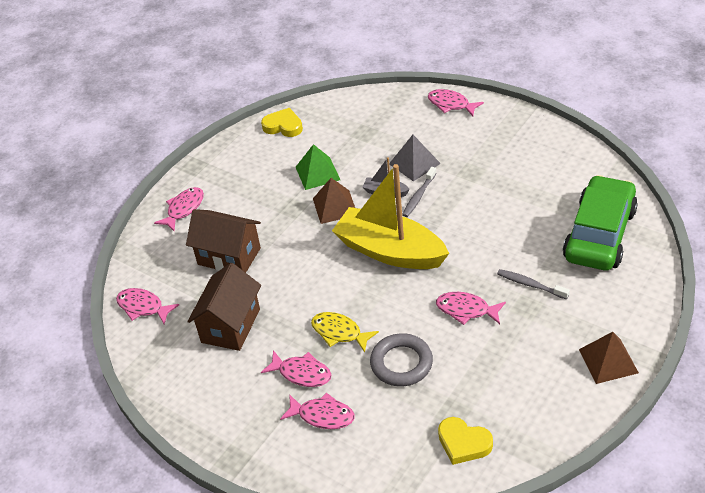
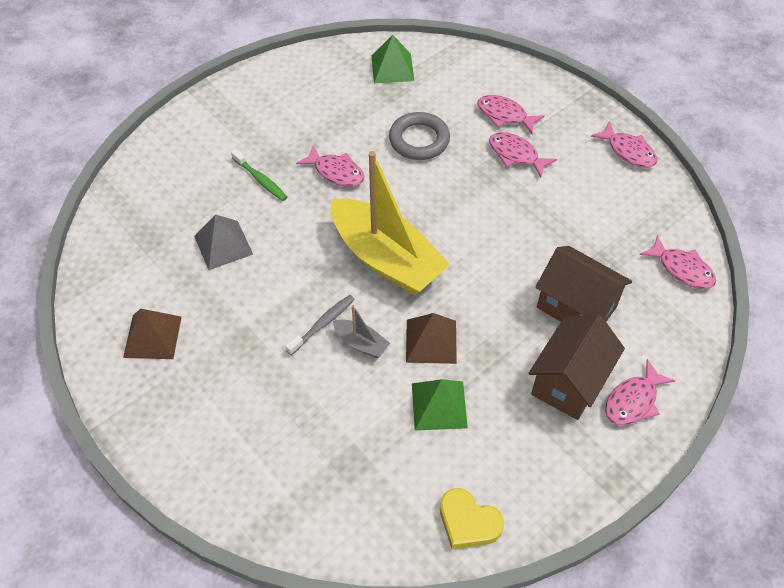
camera: 170 degrees left, 10 degrees up
brown house [187,263,261,351] -> brown house moved to [528,315,625,420]
yellow fish [311,312,379,353] -> none
grey pyramid [389,135,441,182] -> grey pyramid moved to [194,214,253,270]
pink fish [428,89,484,116] -> pink fish moved to [591,121,657,168]
yellow heart [438,417,493,465] -> green pyramid [371,35,414,83]
grey toothbrush [497,269,570,300] -> green toothbrush [231,149,287,201]
green car [563,175,638,270] -> none
brown pyramid [579,332,639,384] -> brown pyramid moved to [123,309,181,359]

